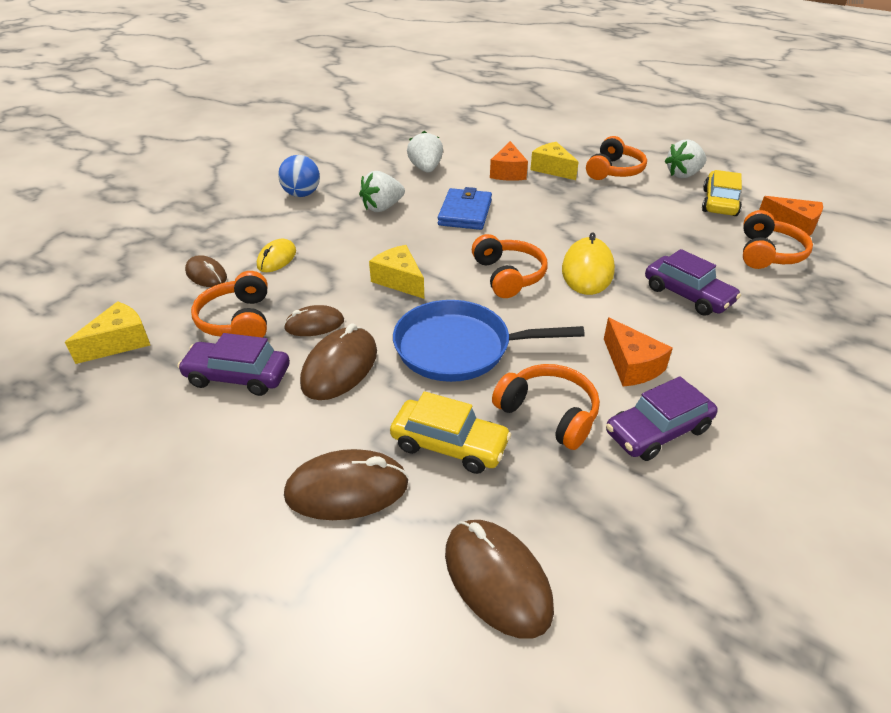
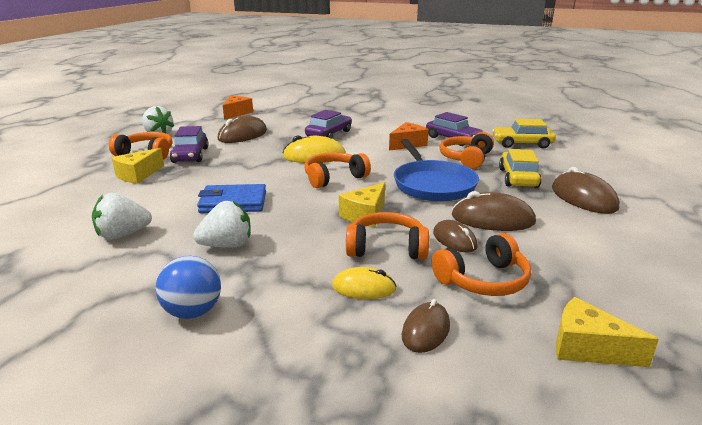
camera: 105 degrees left, 15 degrees down
purple car [177,333,290,396] -> purple car moved to [170,126,209,163]
white strawberry [359,171,405,212] -> white strawberry turned 60 degrees counterclockwise [193,201,251,248]
brown mouse [445,520,554,639] -> brown mouse moved to [218,116,267,143]
orange cheese [490,141,528,181] -> none
yellow car [702,170,742,216] -> yellow car moved to [492,119,556,148]
orange headphones [743,210,813,269] -> orange headphones moved to [346,212,429,260]

